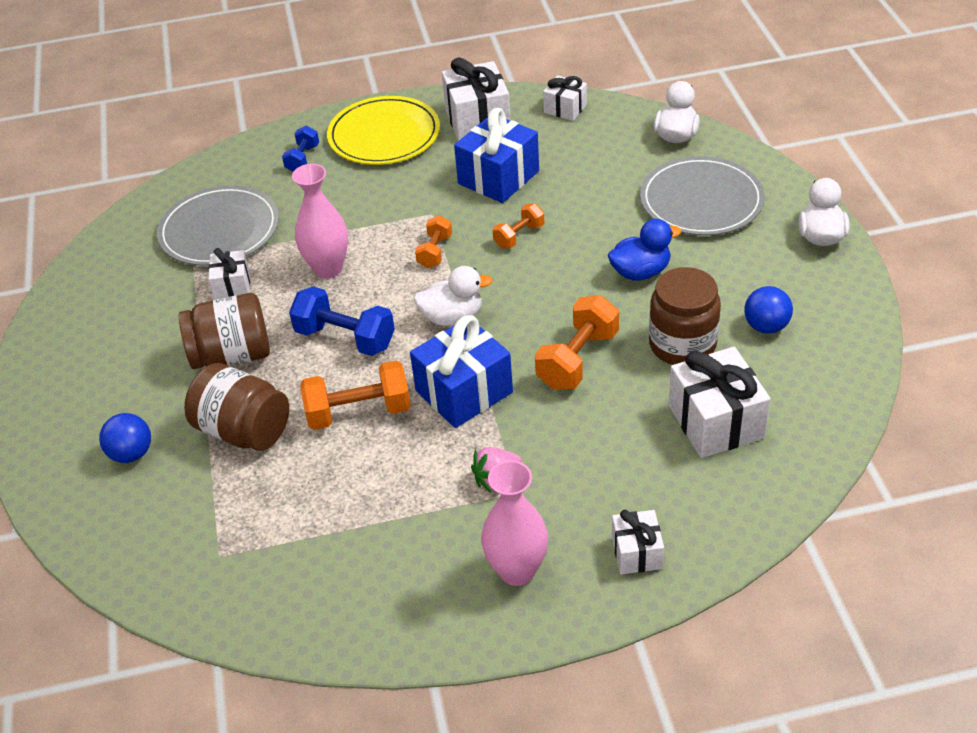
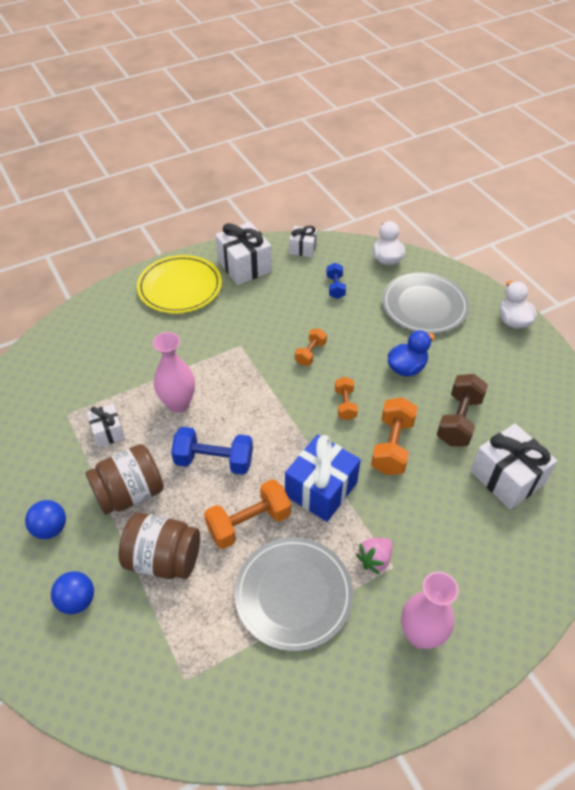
camera: 20 degrees left, 5 degrees up
grey plate [157,185,279,266] -> grey plate moved to [234,537,353,652]
blue dumbbell [282,126,319,172] -> blue dumbbell moved to [326,263,346,299]
white duck [414,266,493,326] -> none
orange dumbbell [415,216,452,268] -> orange dumbbell moved to [335,377,358,420]
blue gift [454,108,539,203] -> none
white gift [612,510,664,574] -> none
brown jar [649,267,721,365] -> brown dumbbell [437,374,488,446]
blue ball [744,286,793,334] -> blue ball moved to [25,500,66,539]

